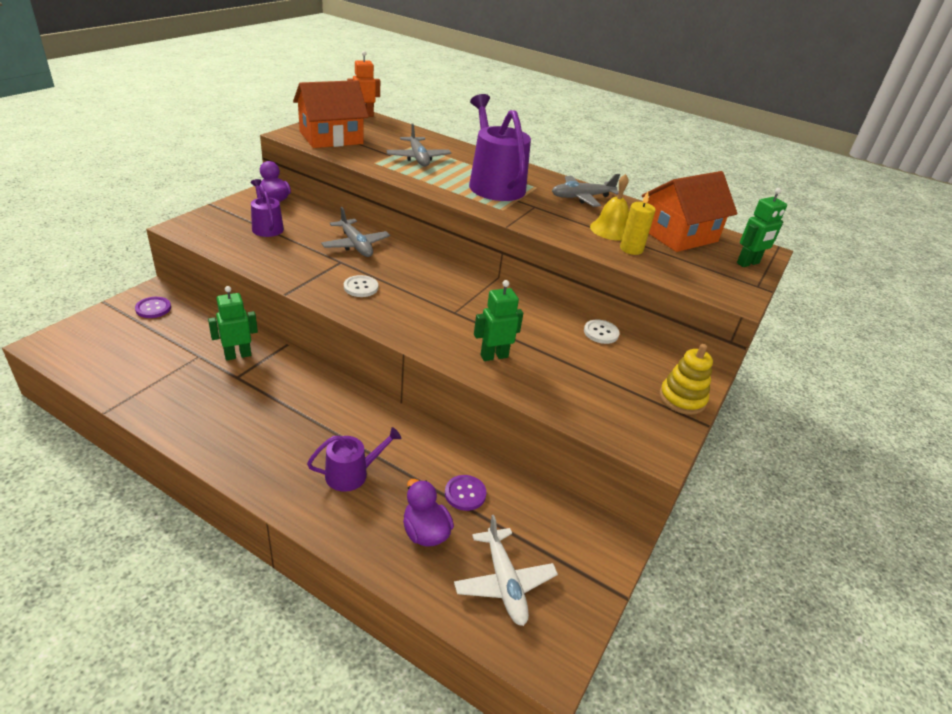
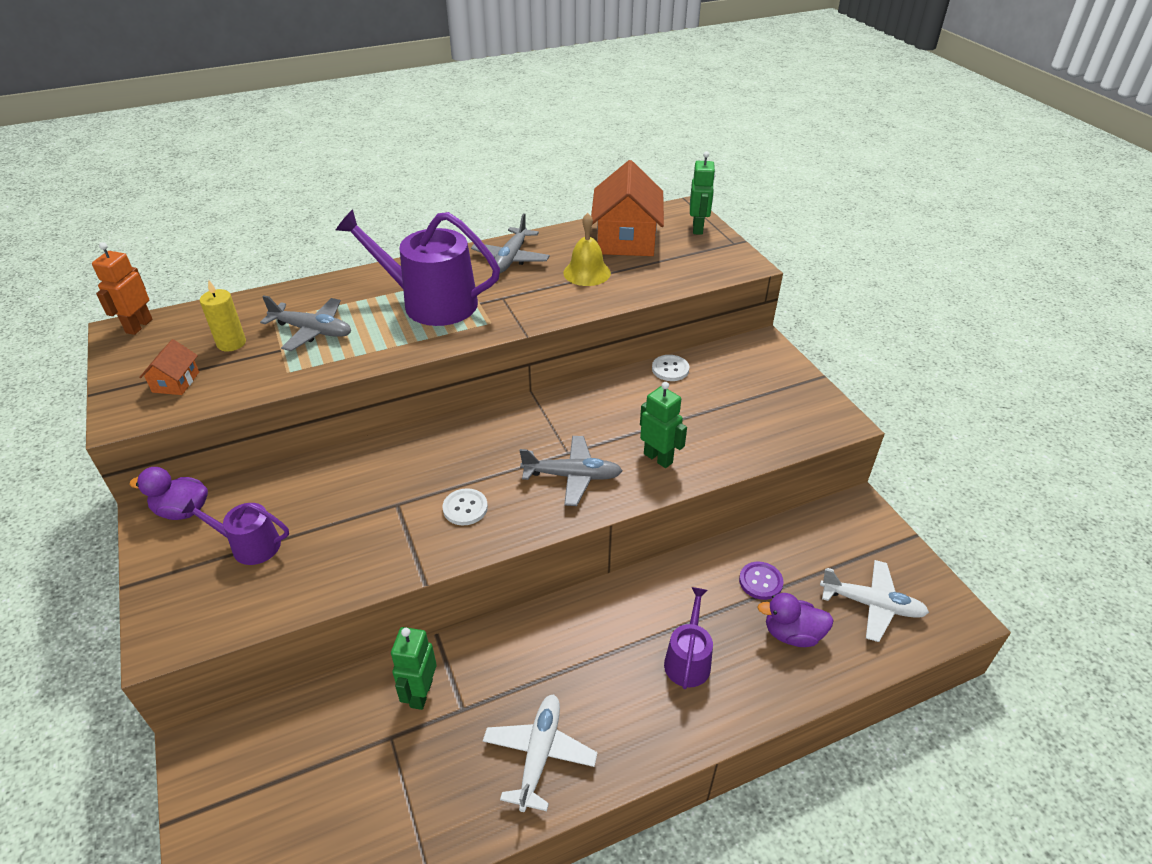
camera: 50 degrees left, 5 degrees up
purple button [135,297,171,318] -> none
orange house [293,80,369,148] -> orange house [139,339,199,395], size x0.46
grey plane [321,207,390,257] -> grey plane moved to [520,436,622,506]
green robot [474,280,523,361] -> green robot turned 120 degrees clockwise [640,382,687,468]
yellow candle [620,192,656,255] -> yellow candle moved to [200,280,246,351]
yellow stacking toy [659,344,713,415] -> none
none -> white plane [483,694,598,812]

